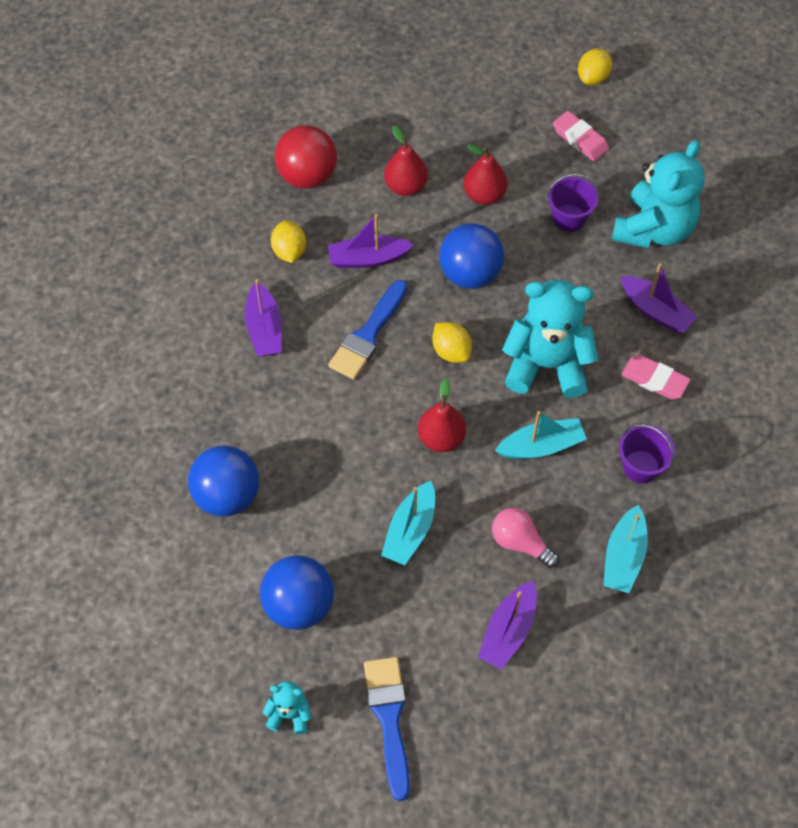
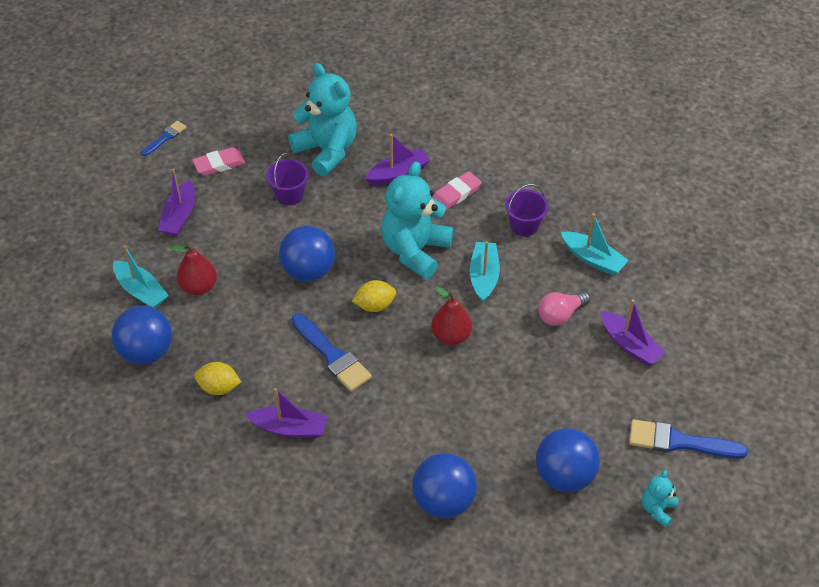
camera: 70 degrees left, 10 degrees down
red ball [275,125,337,189] -> blue ball [112,306,172,365]
purple boat [328,214,414,268] -> purple boat moved to [158,169,195,236]
turquoise boat [381,481,435,565] -> turquoise boat moved to [113,245,169,308]
red pear [463,144,507,205] -> none
yellow lemon [578,49,612,85] -> blue brush [141,121,187,156]

